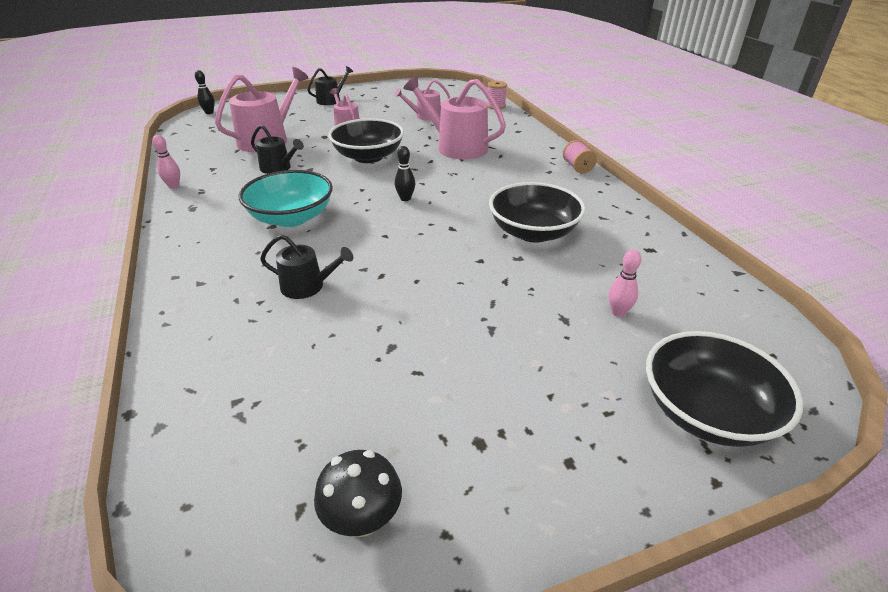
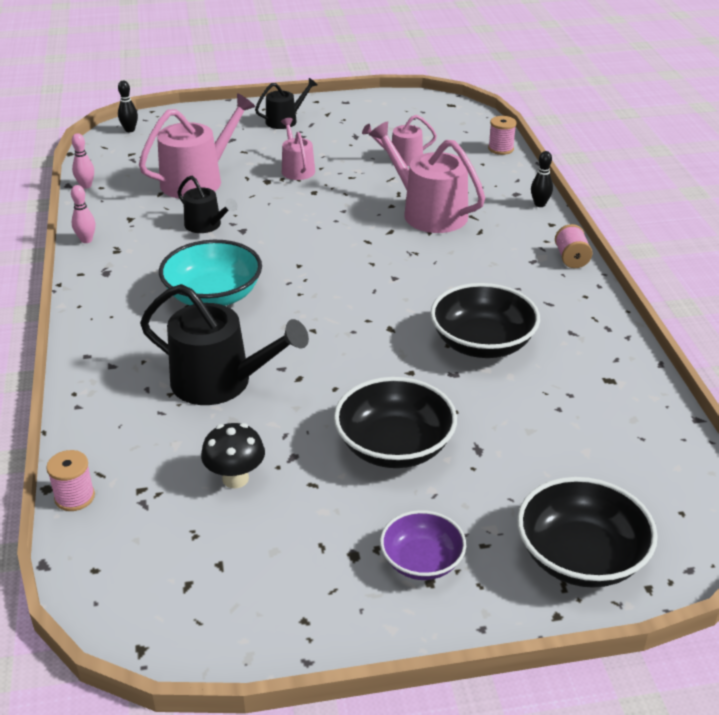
camera: 10 degrees right, 0 degrees up
black watering can [260,235,353,299] -> black watering can [140,284,309,405], size x1.77
black mushroom [314,450,402,537] -> black mushroom moved to [201,423,265,488]
black bowl [328,118,404,163] -> black bowl moved to [334,377,457,468]
black bowling pin [395,146,415,201] -> black bowling pin moved to [531,151,553,207]
pink bowling pin [609,249,641,317] -> pink bowling pin moved to [72,133,94,189]
none -> pink spool [46,450,95,511]
none -> purple bowl [380,510,466,580]

